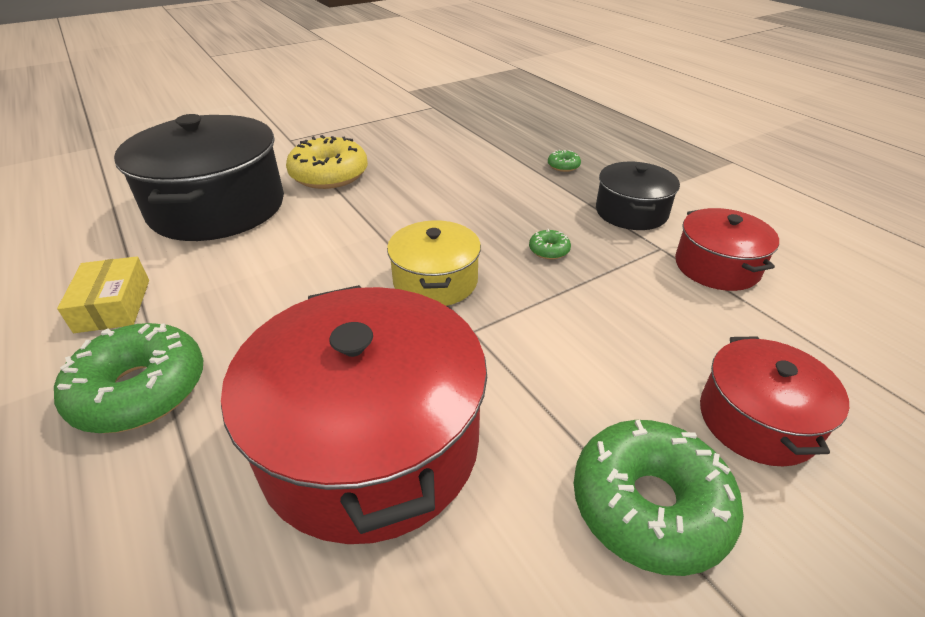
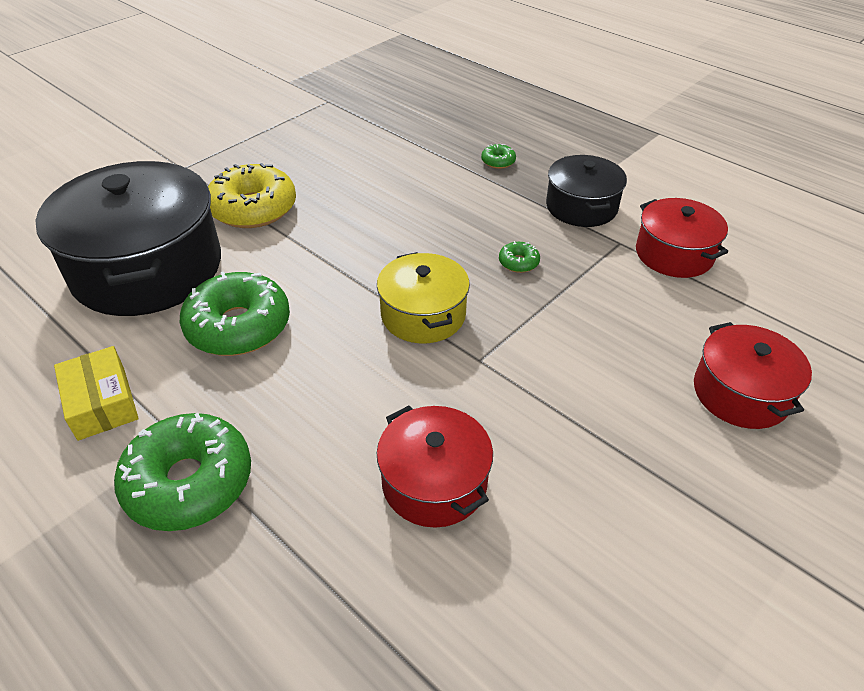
camera: 15 degrees left, 5 degrees up
red pot [221,285,487,544] -> red pot [377,405,493,528], size x0.54
green donut [574,420,744,576] -> green donut moved to [180,272,290,356]

